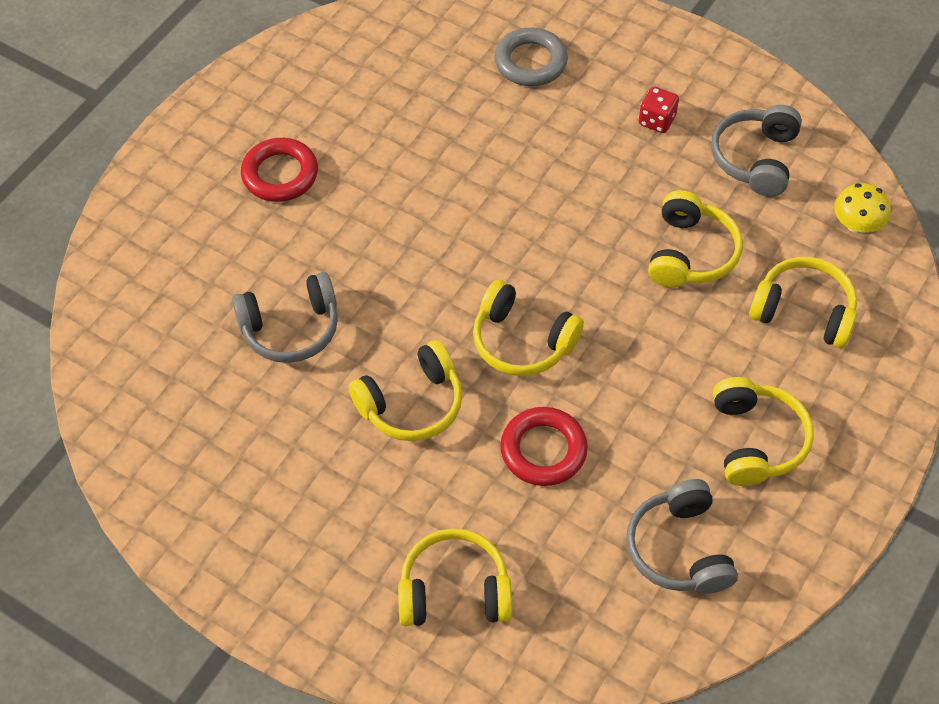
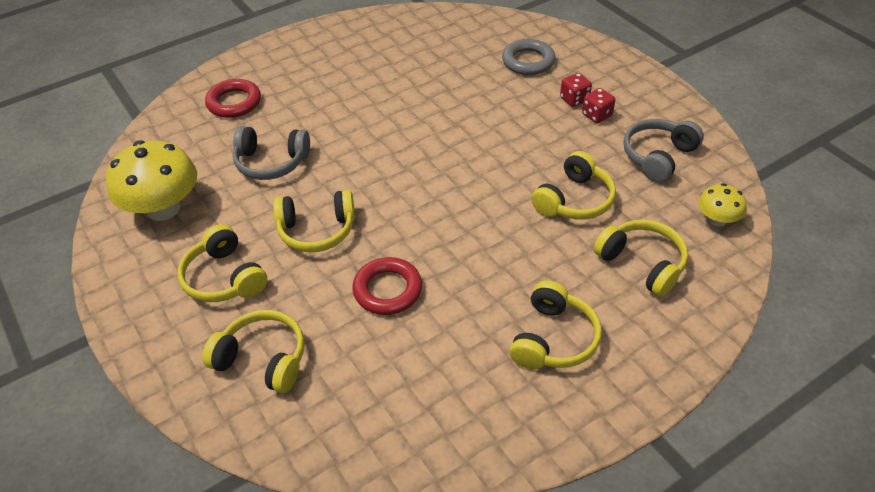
camera: 25 degrees right, 10 degrees down
red ring [241,138,318,202] -> red ring moved to [205,79,261,118]
yellow headphones [473,280,584,376] -> yellow headphones moved to [178,224,268,302]
grey headphones [626,479,738,594] -> none
none -> yellow mushroom [106,140,197,221]
none -> red dice [560,73,592,107]

